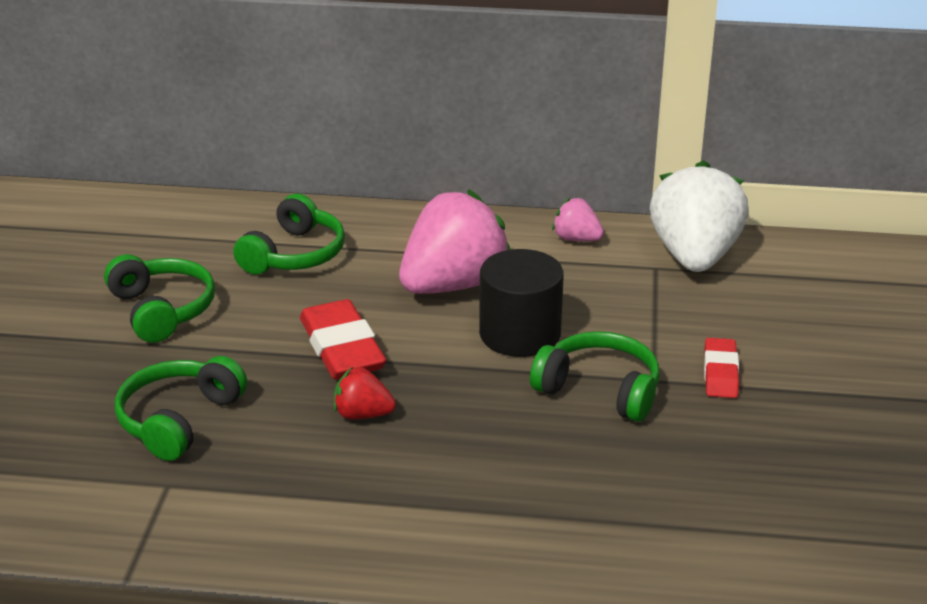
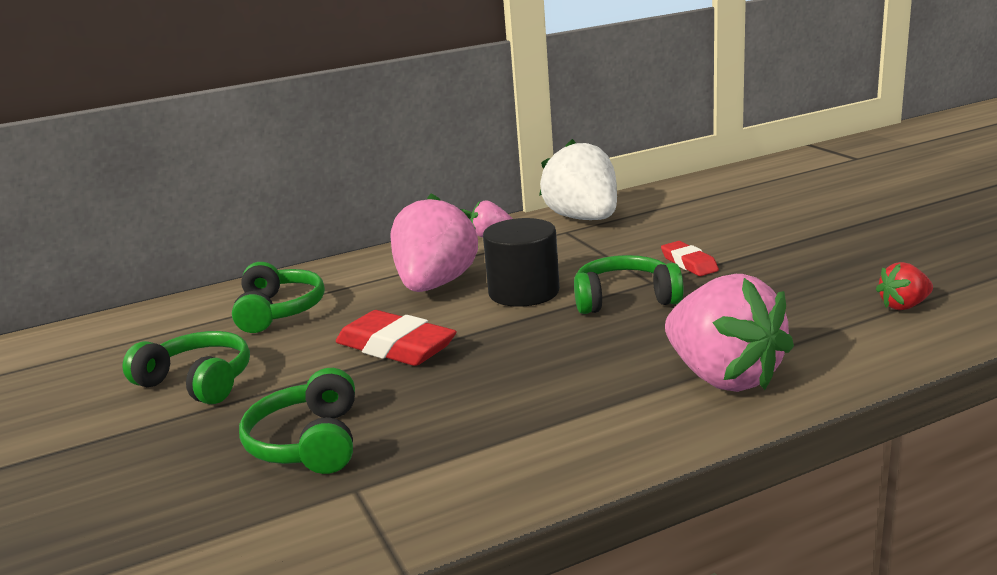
camera: 30 degrees left, 10 degrees down
red strawberry [334,367,396,419] -> red strawberry moved to [876,262,933,310]
none -> pink strawberry [665,274,794,392]

